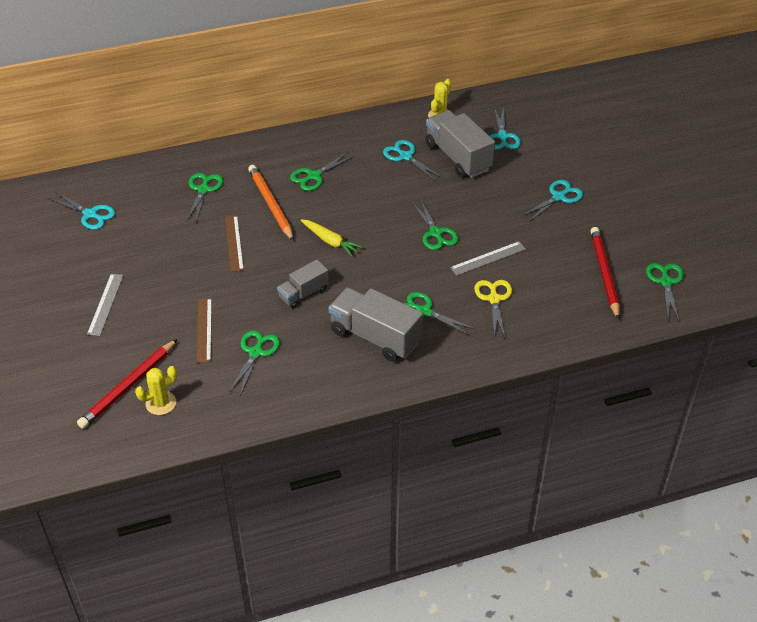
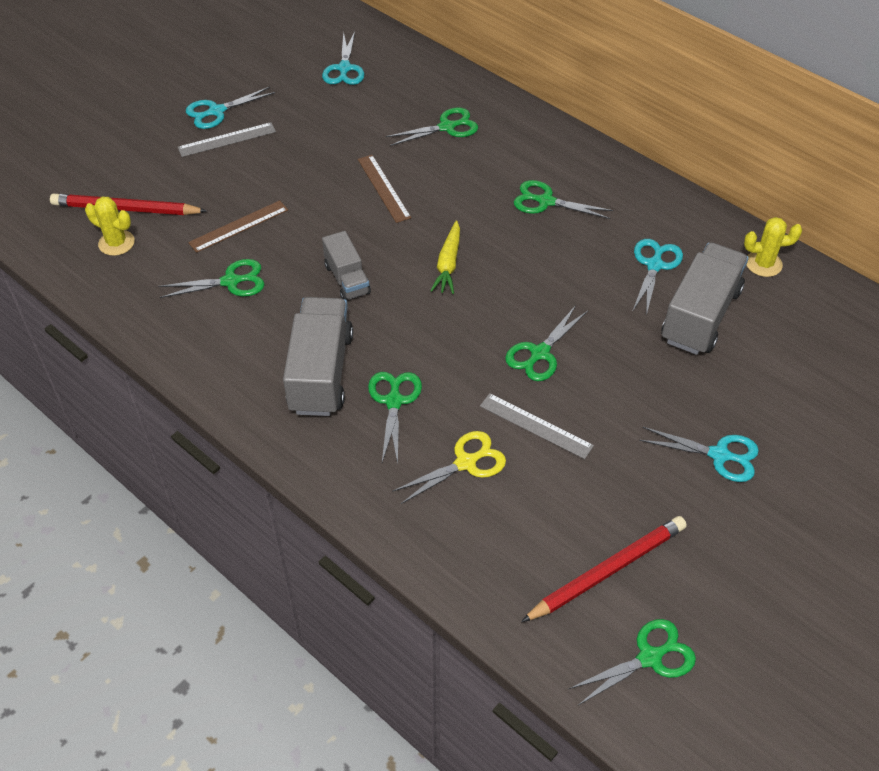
camera: 60 degrees right, 5 degrees up
brown ruler [225,216,244,272] -> brown ruler turned 75 degrees counterclockwise [358,155,411,223]
orange pencil [248,165,294,241] -> none
grey truck [277,260,329,309] -> grey truck turned 135 degrees counterclockwise [322,231,371,300]
turquoise scissors [490,107,521,150] -> turquoise scissors moved to [186,87,275,129]

